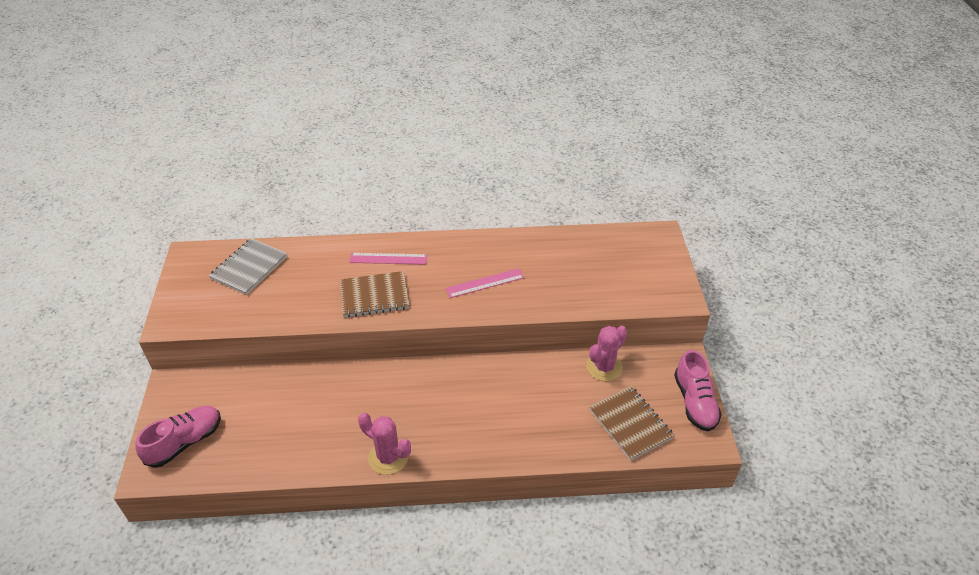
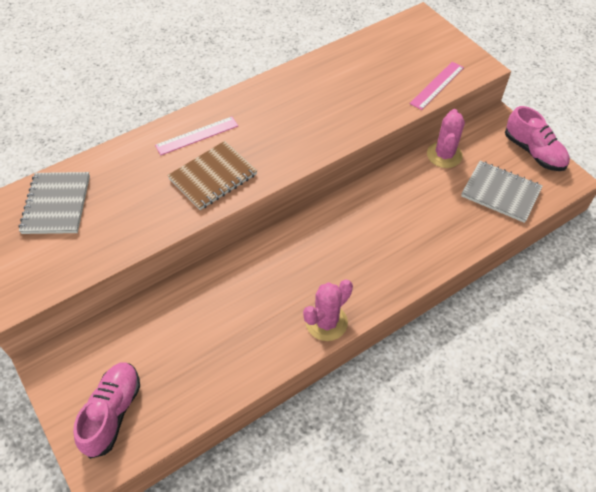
camera: 30 degrees left, 10 degrees up
pink cactus [358,413,411,475] -> pink cactus turned 45 degrees counterclockwise [303,280,353,341]
pink ruler [445,268,524,298] -> pink ruler moved to [409,62,464,110]
brown notebook [589,386,674,461] -> grey notebook [461,161,543,223]

